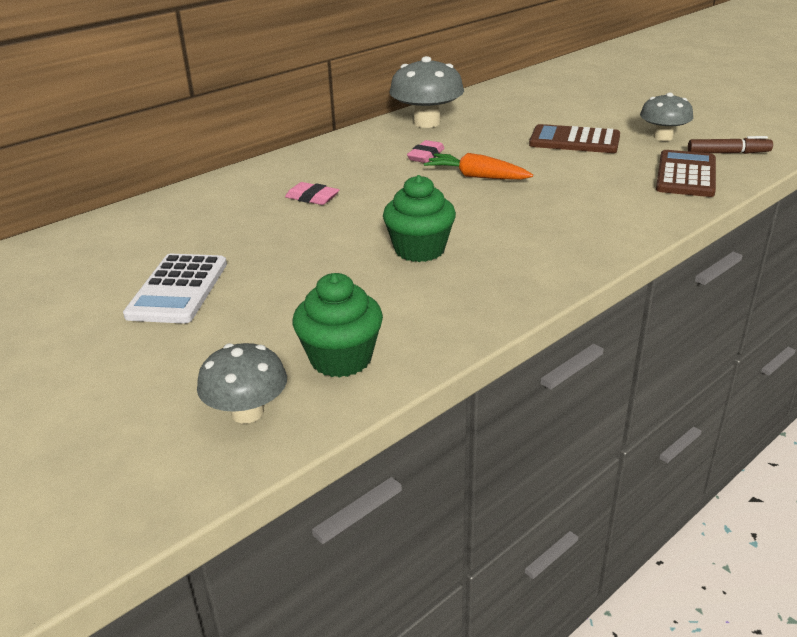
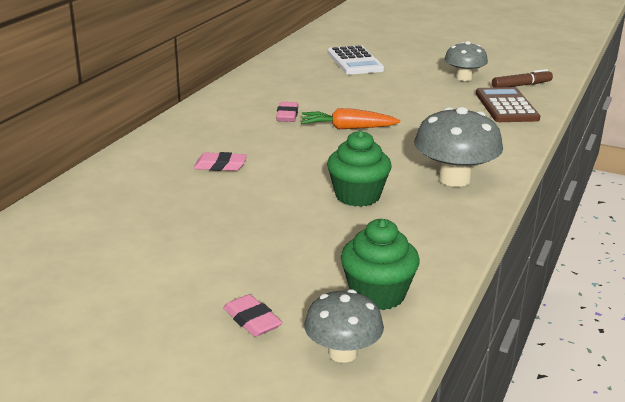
camera: 25 degrees left, 5 degrees down
white calculator [123,254,227,324] -> white calculator moved to [327,45,384,75]
grey mushroom [390,56,464,128] -> grey mushroom moved to [414,107,503,187]
brown calculator [529,124,620,153] -> none
none -> pink eraser [223,294,283,337]

